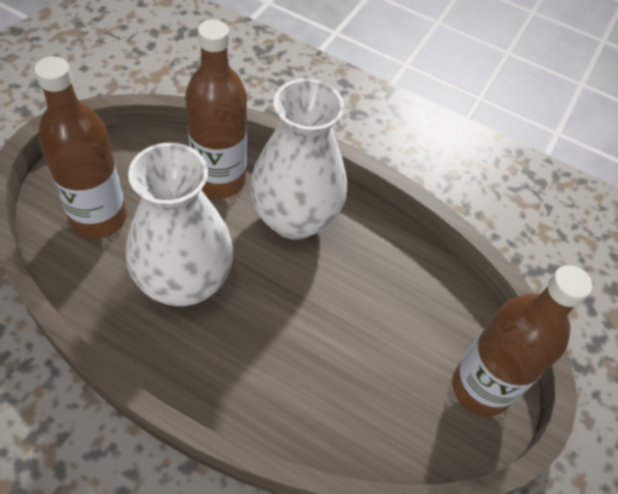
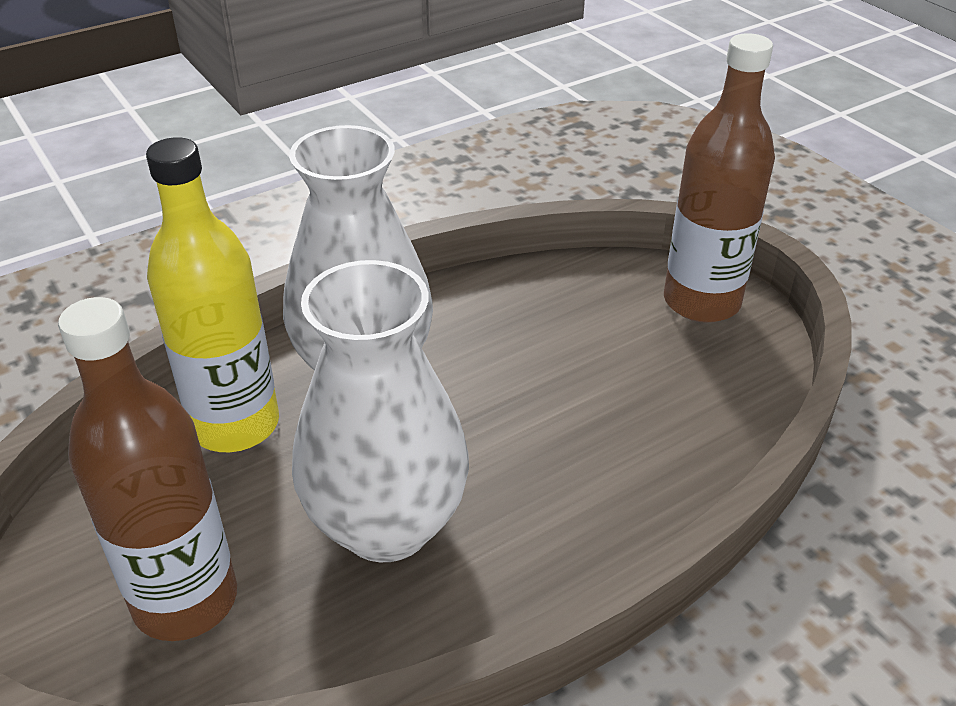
camera: 55 degrees left, 15 degrees down
brown bottle [185,20,247,199] -> yellow bottle [146,137,279,452]

